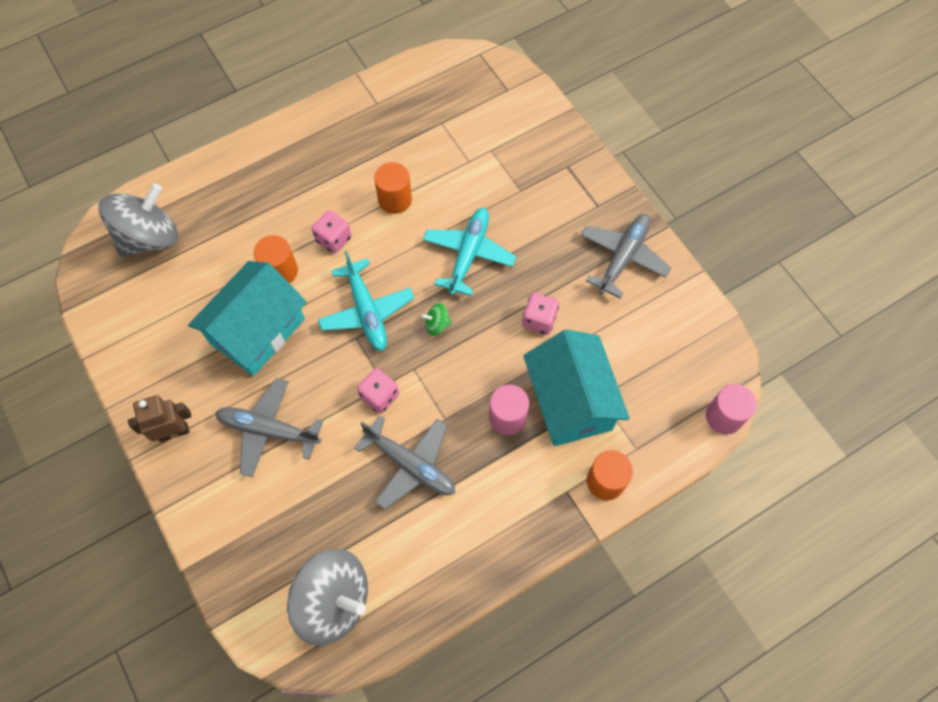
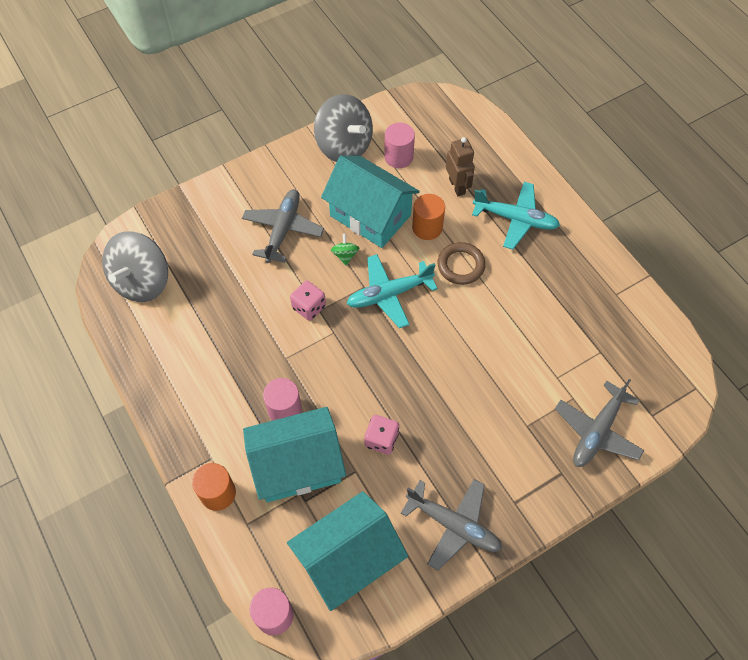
camera: 90 degrees right, 5 degrees down
grey spinning top [99,184,178,258] -> grey spinning top moved to [314,94,373,162]
brown robot [128,395,192,442] -> brown robot moved to [446,137,475,196]
pink dice [311,210,352,254] -> brown ring [437,242,486,285]
grey plane [354,415,455,510] -> grey plane moved to [555,379,644,467]
orange cylinder [374,162,412,214] -> none
green spinning top [421,303,452,336] -> green spinning top moved to [331,234,359,265]
turquoise plane [423,208,516,296] -> turquoise plane moved to [472,182,560,249]
none -> turquoise house [287,491,408,611]
none -> pink cylinder [384,123,415,168]

